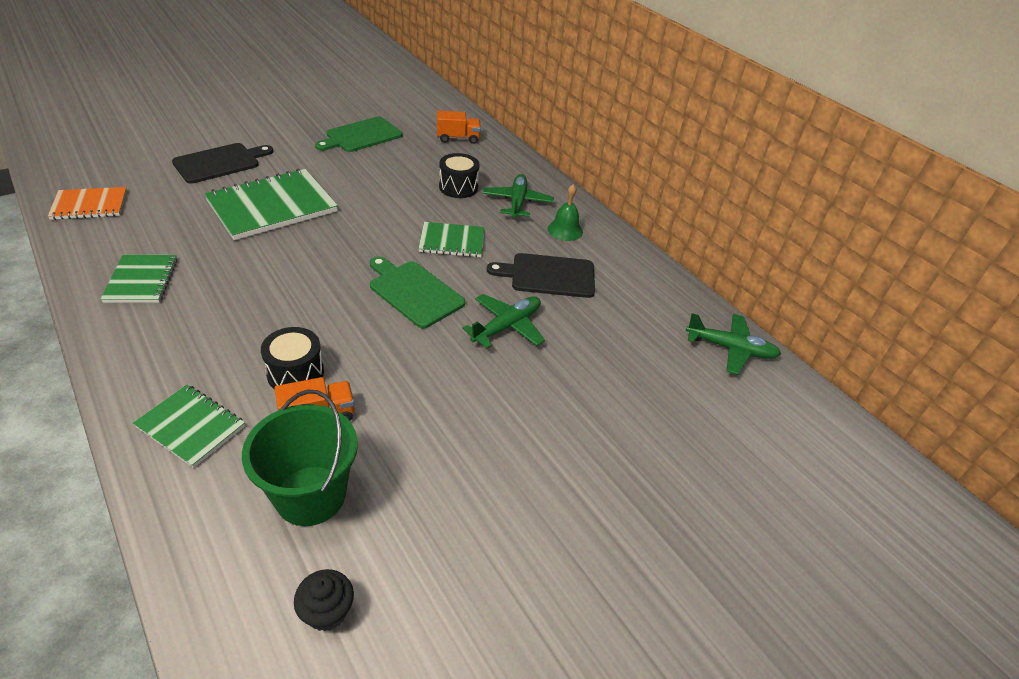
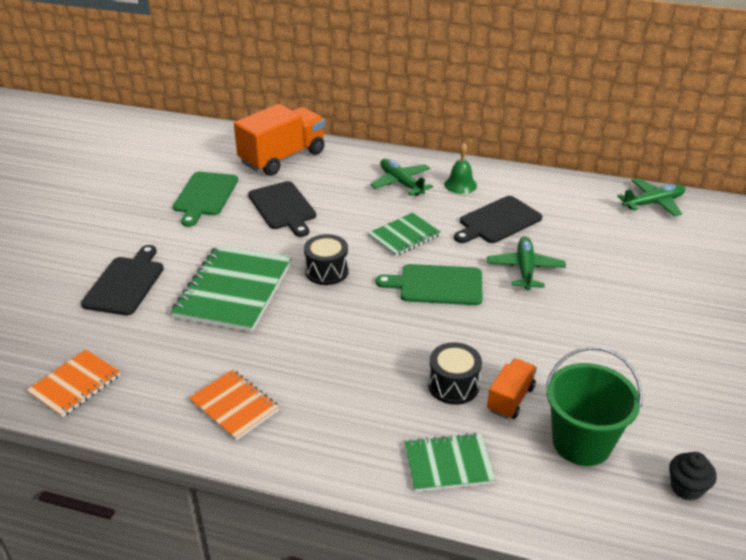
camera: 35 degrees left, 5 degrees down
green notebook [101,255,178,303] -> orange notebook [189,370,279,440]
orange truck [437,111,481,144] -> orange truck [234,104,325,176], size x1.97
black drum [439,153,480,198] -> black drum moved to [304,234,349,285]
none -> black cutting board [248,181,316,237]

